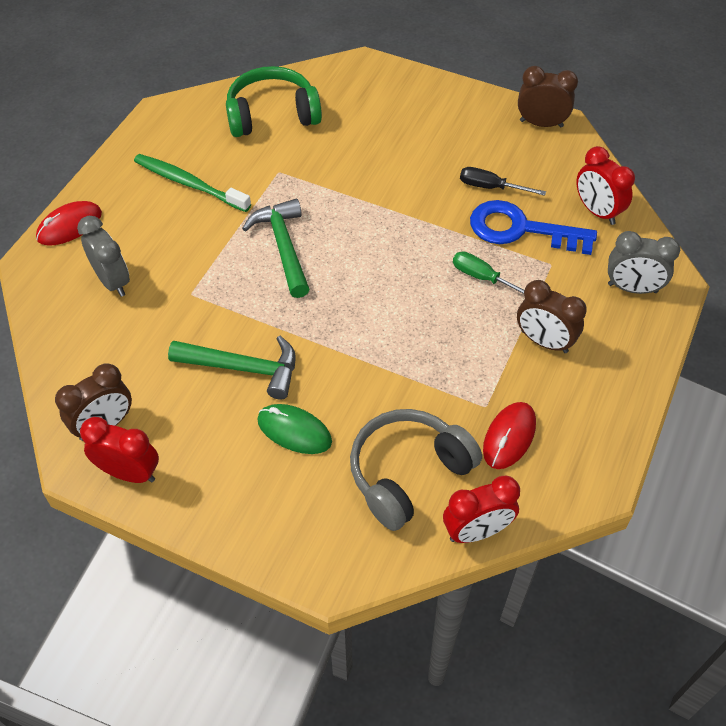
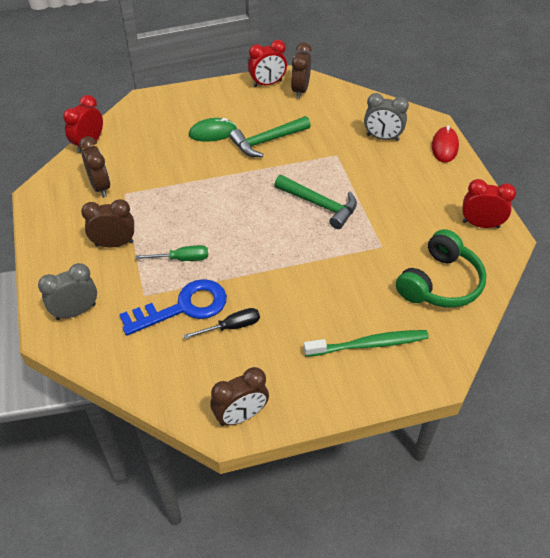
camera: 140 degrees right, 5 degrees down
green toothbrush [134,154,251,212] -> green toothbrush moved to [304,330,429,357]
grey headphones [350,409,482,531] -> none
red mouse [483,402,536,469] -> brown clock [79,136,110,198]
red clock [576,146,635,225] -> red clock moved to [462,179,516,228]

